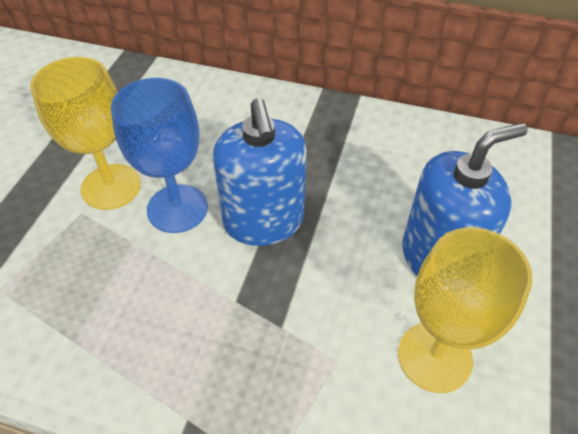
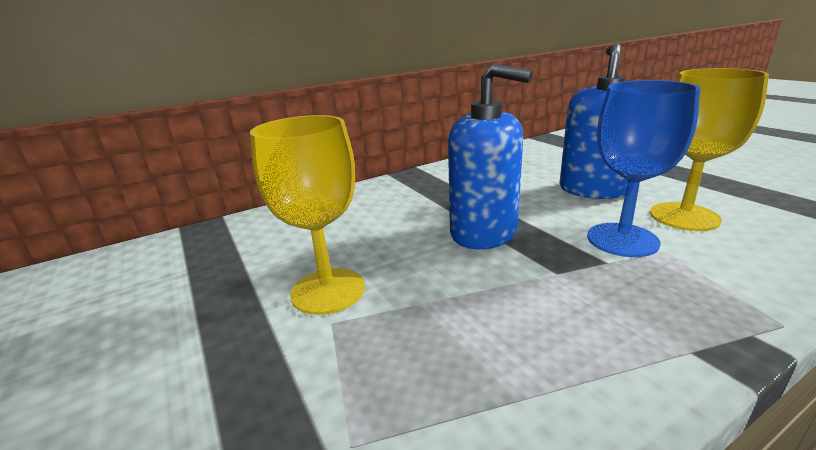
camera: 45 degrees left, 25 degrees down
blue goblet [111,78,208,233] -> blue goblet moved to [587,80,700,257]

